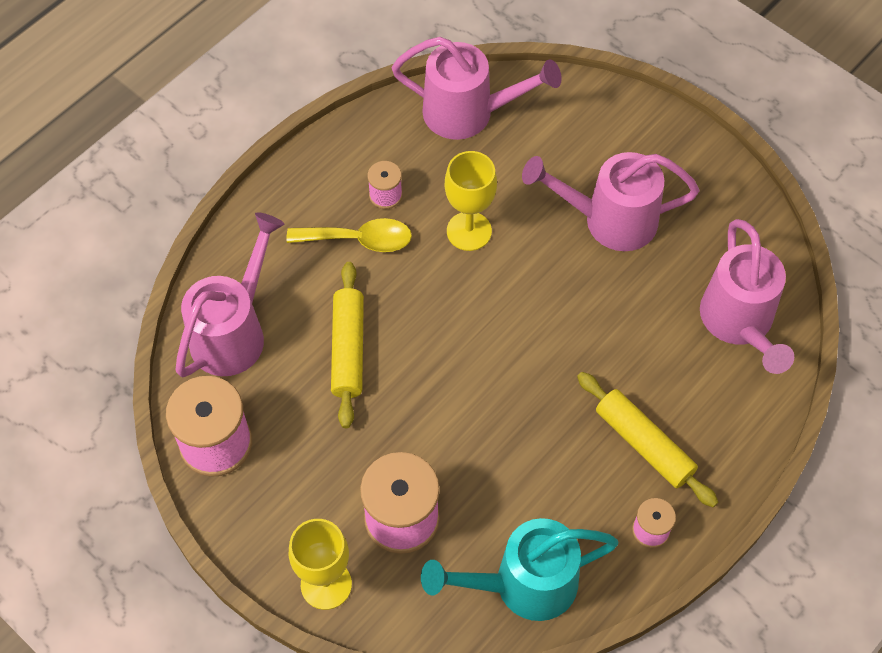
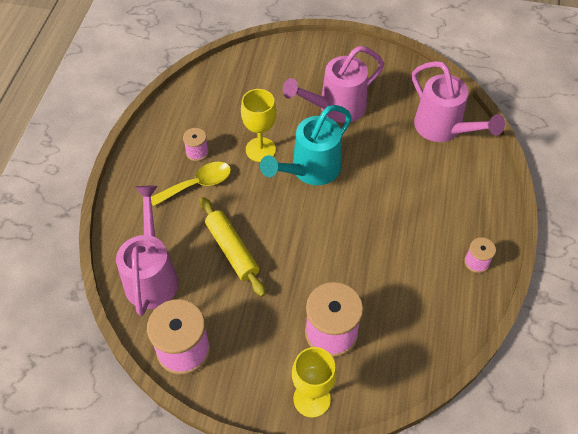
camera: 30 degrees left, 5 degrees down
pink watering can [392,37,562,140] -> none
turquoise watering can [421,518,619,621] -> turquoise watering can moved to [260,105,352,185]
yellow rolling pin [577,372,718,508] -> none

